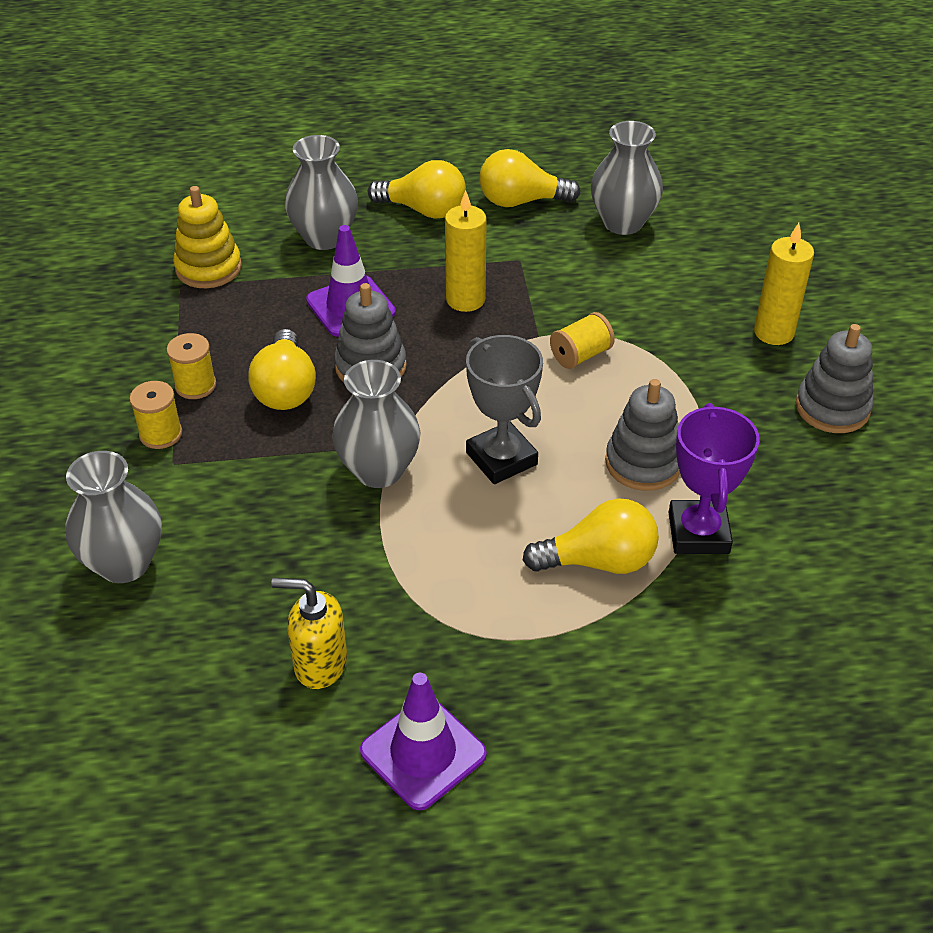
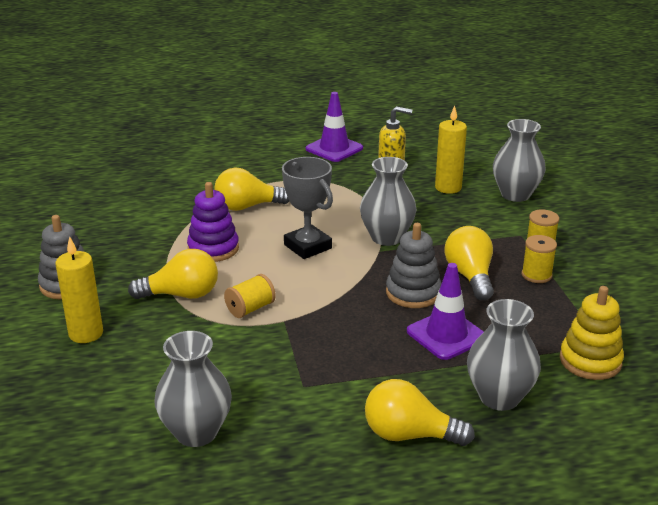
camera: 175 degrees right, 15 degrees down
yellow candle [445,190,487,312] -> yellow candle moved to [435,106,467,194]
yellow light bulb [479,149,581,207] -> yellow light bulb moved to [128,249,218,299]
grey stacking toy [605,379,680,491] -> purple stacking toy [187,182,239,262]
purple trophy [669,403,760,554] -> none

